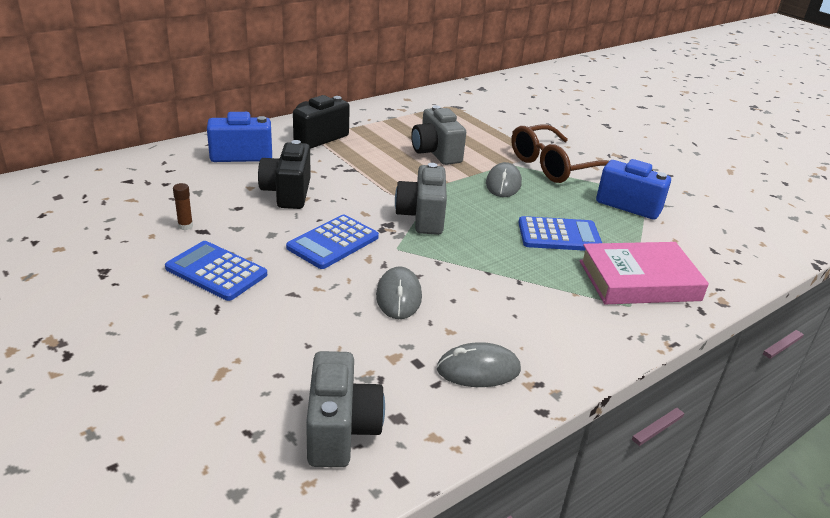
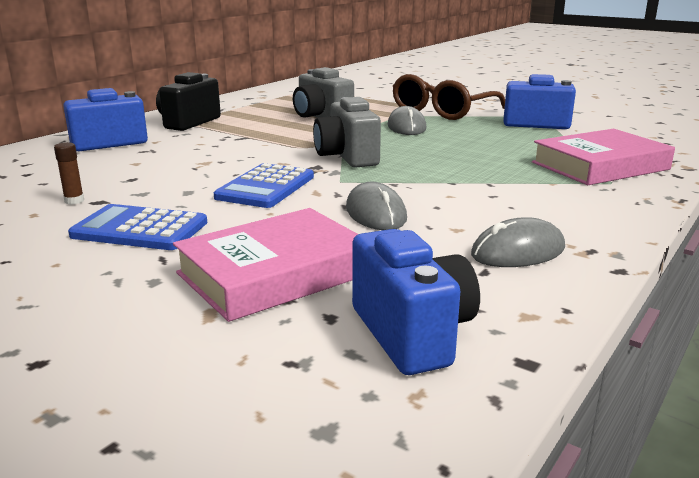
camera: 15 degrees left, 10 degrees down
black camera [258,140,311,209] -> none
grey camera [306,351,385,467] -> blue camera [352,229,480,375]
blue calculator [518,216,602,251] -> none
none -> pink book [173,208,358,322]

